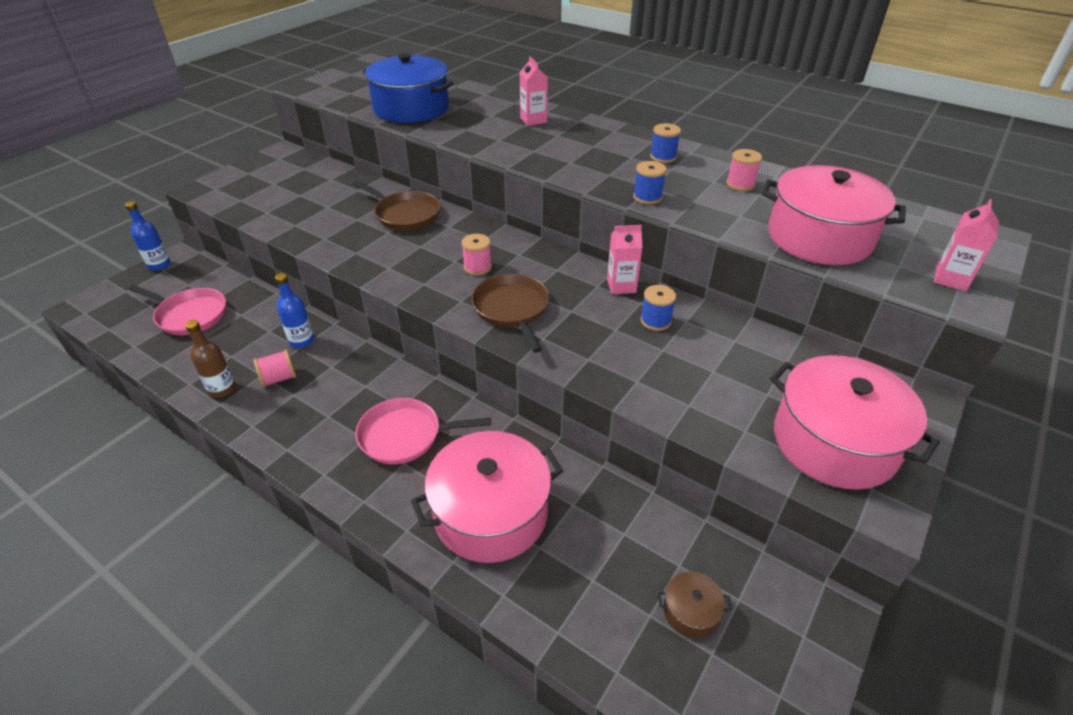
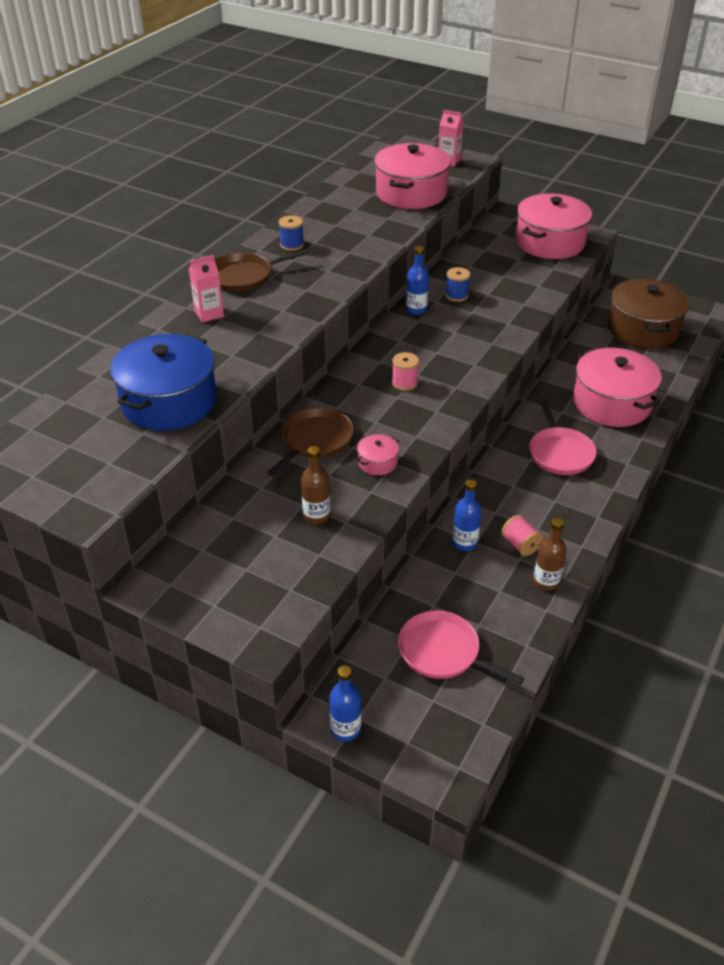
camera: 95 degrees left, 0 degrees up
pink pan [128,285,226,335] -> pink pan turned 75 degrees counterclockwise [398,611,524,685]
brown pan [471,274,549,353] -> brown pan moved to [214,249,308,292]
pink carton [607,225,643,294] -> blue bottle [406,246,429,315]
blue spool [633,161,667,204] -> none
brown pot [658,571,732,638] -> brown pot [607,278,689,349], size x2.33
pink spool [726,149,762,191] -> none
none -> brown bottle [301,446,330,524]
none -> pink pot [356,434,399,475]

